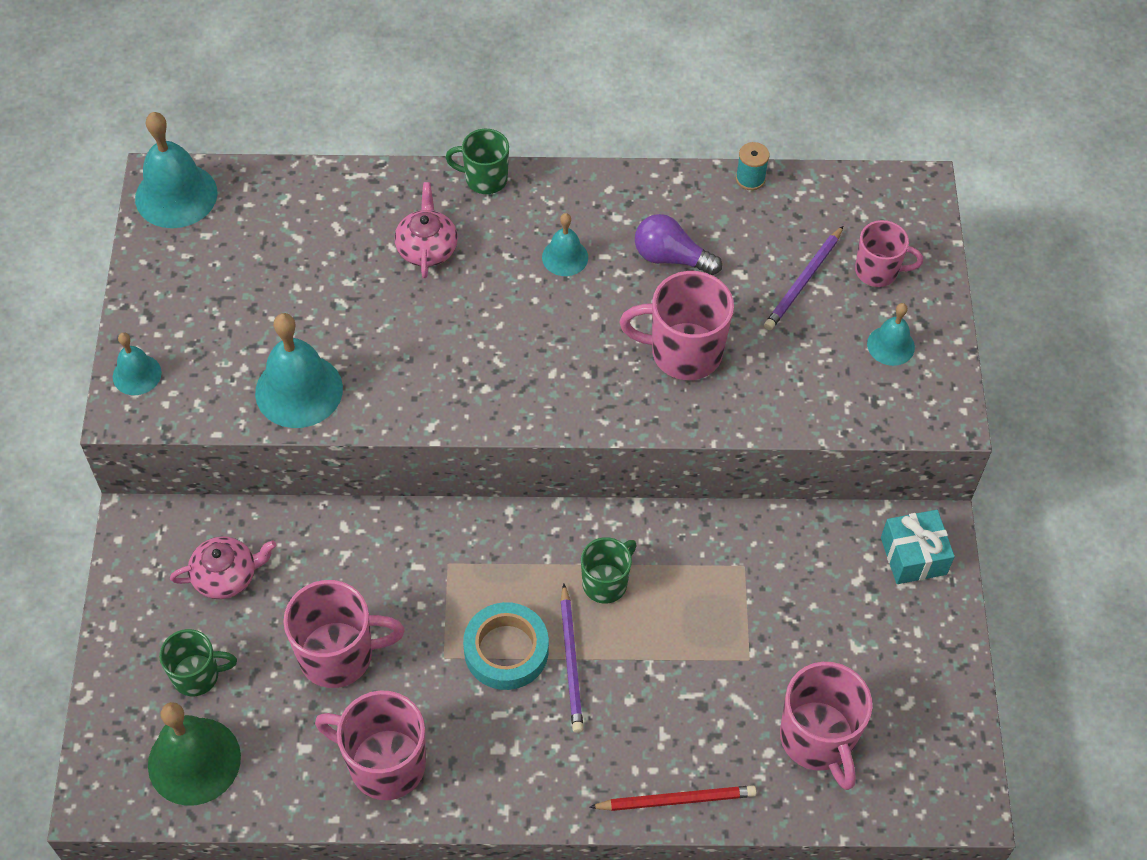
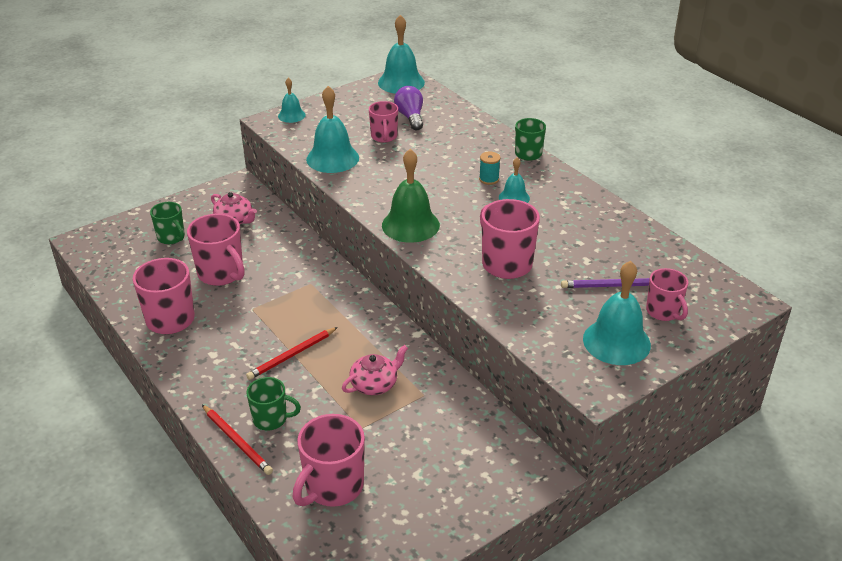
camera: 55 degrees right, 20 degrees down
green bell [148,702,241,806] -> green bell moved to [382,149,440,243]
pink teapot [395,182,458,278] -> pink teapot moved to [342,345,408,395]
turquoise tape [463,602,549,690] -> none
purple pencil [560,583,583,733] -> red pencil [246,327,338,380]
green mug [581,537,637,604] -> green mug moved to [246,377,301,430]
purple light bulb [635,214,722,275] -> purple light bulb moved to [394,86,423,130]
turquoise spool [736,142,769,190] -> turquoise spool moved to [479,152,501,185]
turquoise bell [867,303,915,366] -> turquoise bell [583,261,651,365], size x1.80
turquoise gift [881,510,955,584] -> none
none -> pink mug [369,101,398,143]

